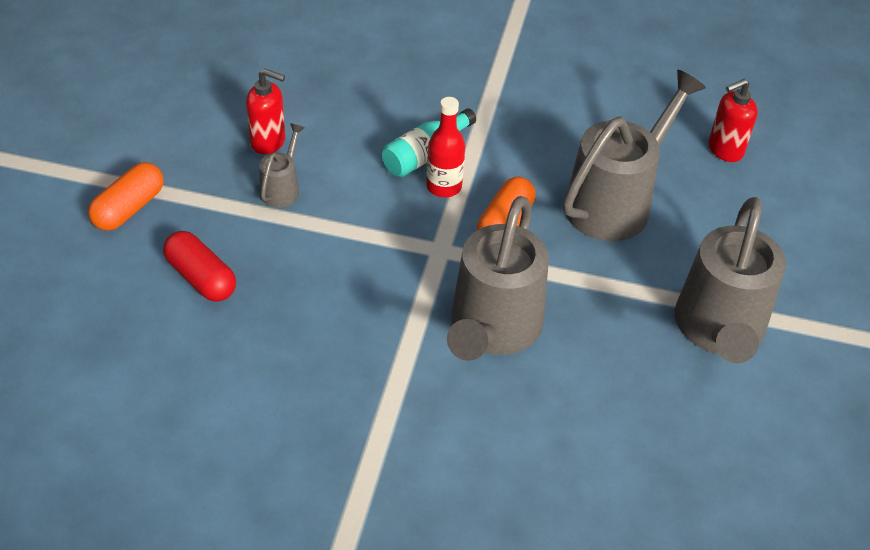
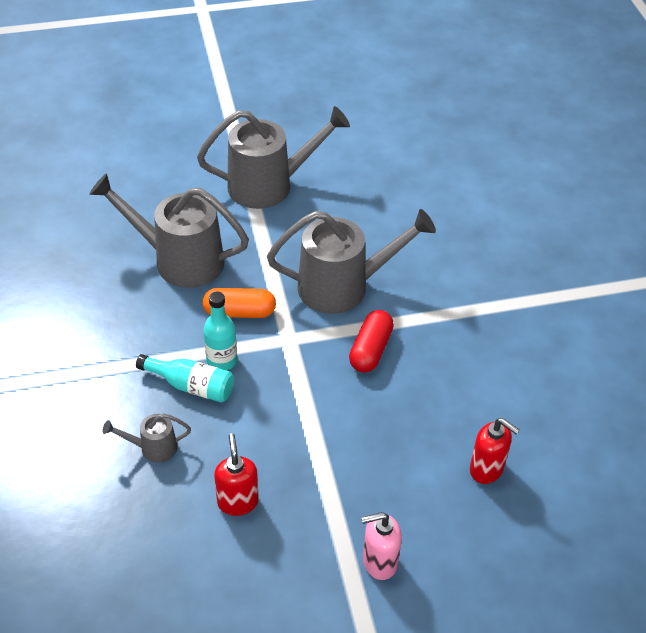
camera: 115 degrees left, 0 degrees up
orange capsule [88,162,164,231] -> pink soap dispenser [361,512,402,580]
red capsule [163,231,236,302] -> red capsule moved to [349,310,394,372]
grey watering can [259,123,305,207] -> grey watering can moved to [102,413,191,463]
red bottle [426,97,465,197] -> turquoise bottle [203,291,237,370]
red soap dispenser [708,79,758,162] -> red soap dispenser moved to [470,418,520,484]

